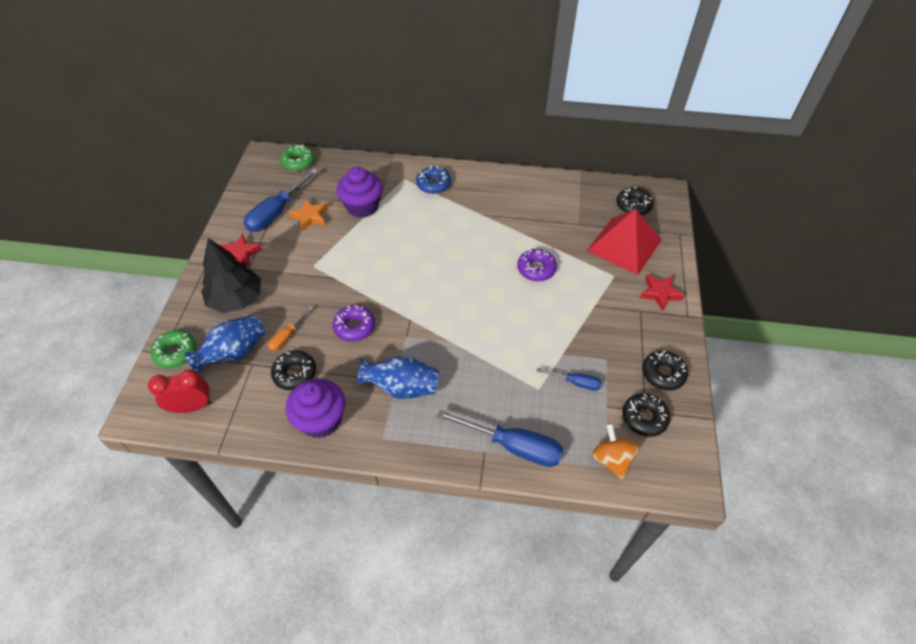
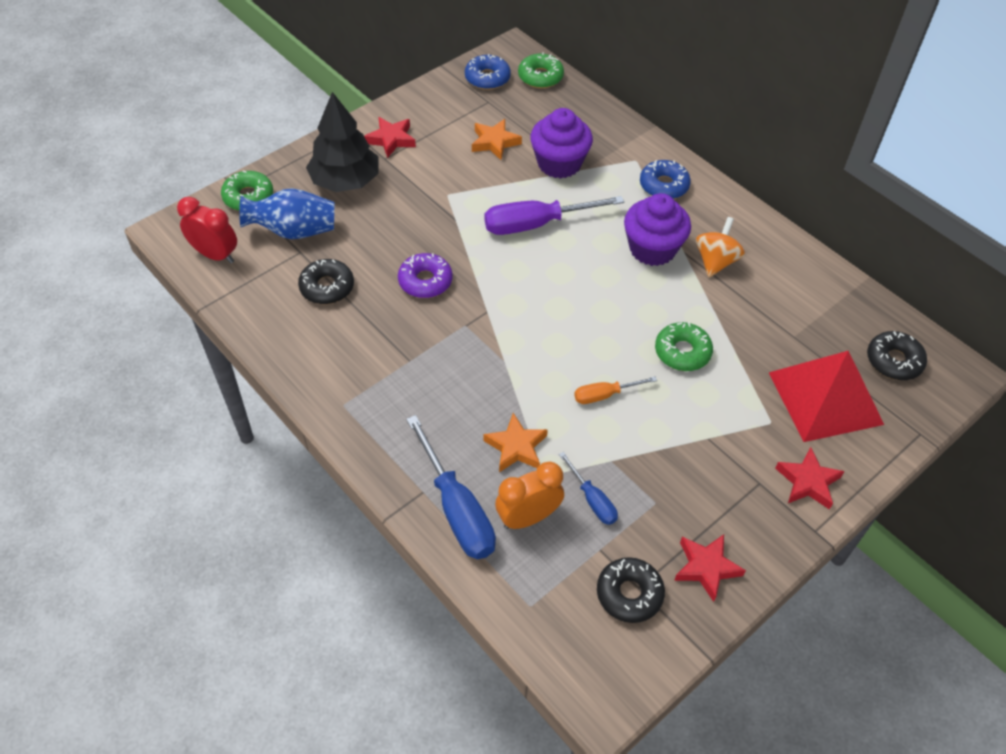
camera: 40 degrees right, 0 degrees up
blue screwdriver [244,169,318,232] -> none
orange screwdriver [268,306,313,351] -> orange screwdriver moved to [574,377,657,404]
purple cupcake [285,378,345,438] -> purple cupcake moved to [624,193,691,266]
blue vase [357,356,439,399] -> none
purple donut [517,249,557,281] -> green donut [655,322,713,371]
orange spinning top [592,423,639,479] -> orange spinning top moved to [696,217,745,277]
black donut [642,351,688,391] -> red star [674,534,746,602]
none -> blue donut [465,54,511,90]
none -> orange star [483,413,548,472]
none -> purple screwdriver [484,196,624,235]
none -> orange clock [495,462,564,529]

